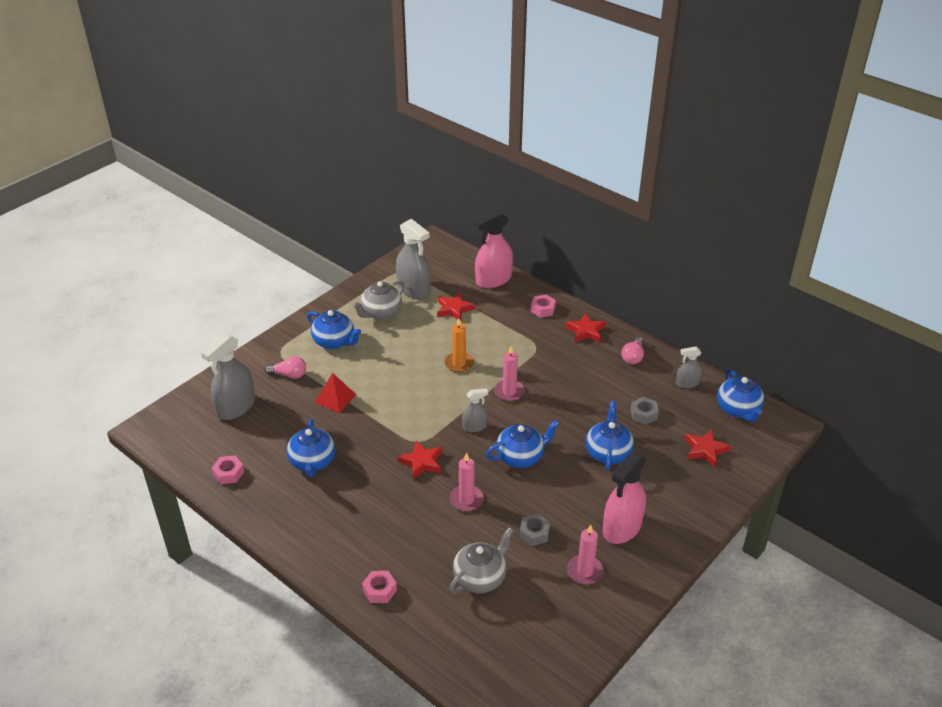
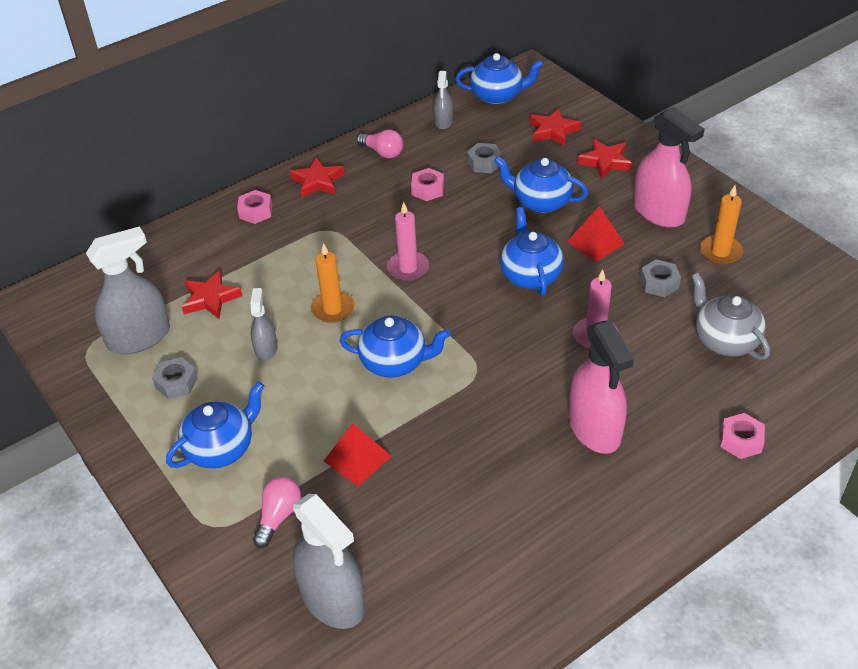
camera: 75 degrees left, 5 degrees up
pink nut [212,455,244,484] -> pink nut moved to [411,168,444,201]
blue teapot [287,419,336,477] -> blue teapot moved to [340,316,451,378]
grey teapot [352,281,405,320] -> grey nut [152,357,198,399]
red star [398,441,442,479] -> red star moved to [577,139,632,179]
grey spray bottle [462,388,488,432] -> grey spray bottle moved to [251,288,277,361]
pink spray bottle [475,210,513,288] -> pink spray bottle moved to [569,320,634,454]
pink candle [567,525,604,585] -> orange candle [700,185,743,265]
none -> red pyramid [567,206,624,262]

